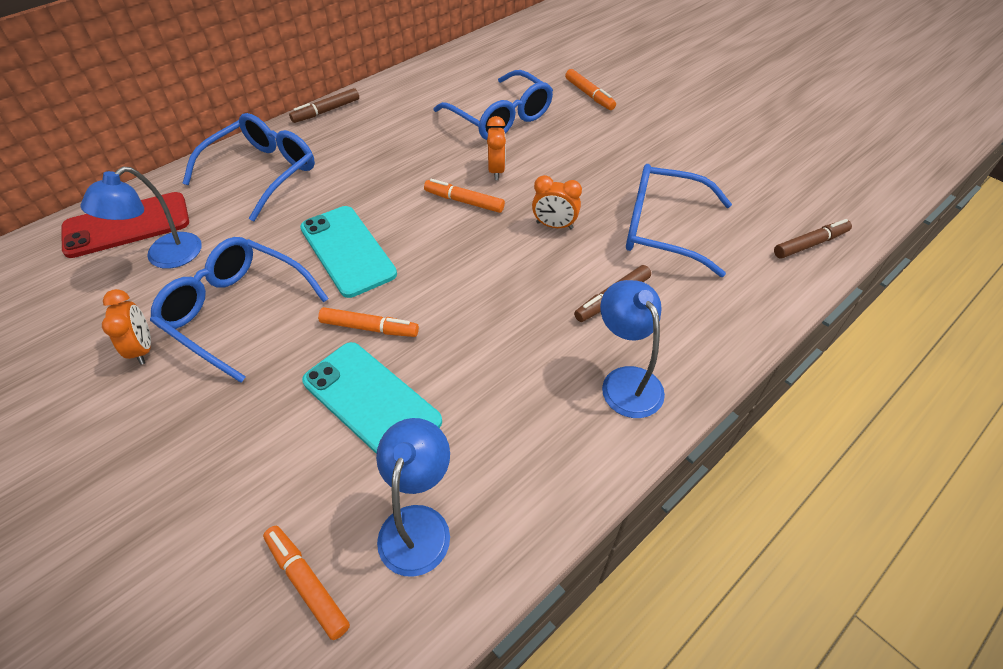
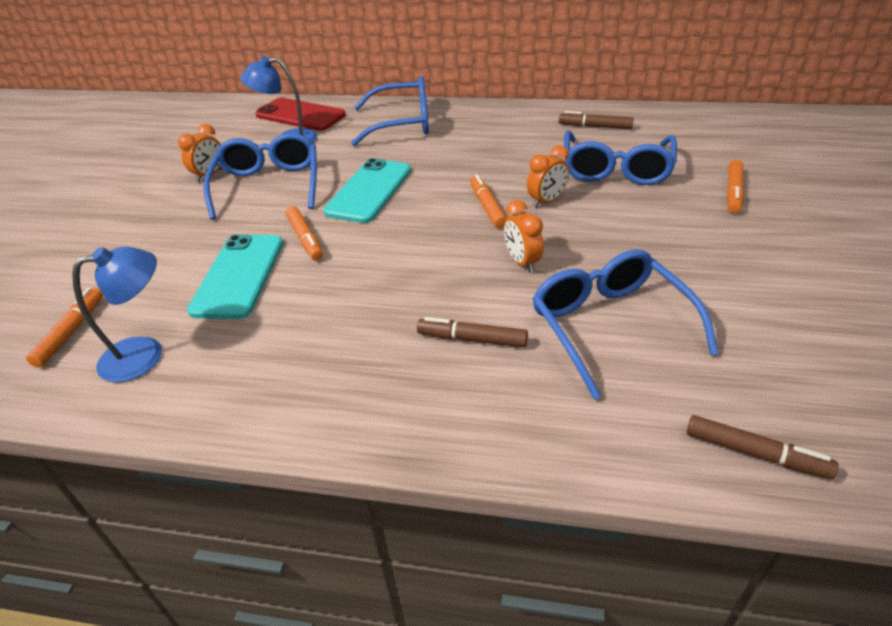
camera: 55 degrees right, 10 degrees down
brown marker [289,88,359,123] -> brown marker moved to [559,111,634,129]
blue lamp [600,280,665,418] -> none

